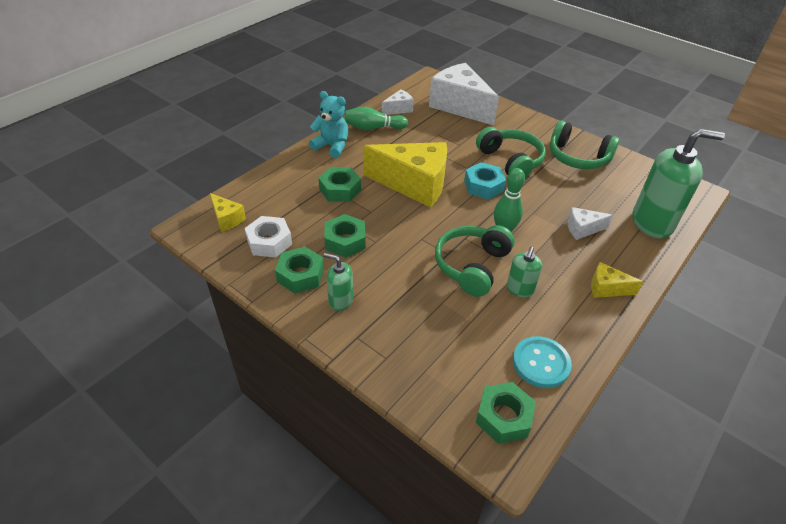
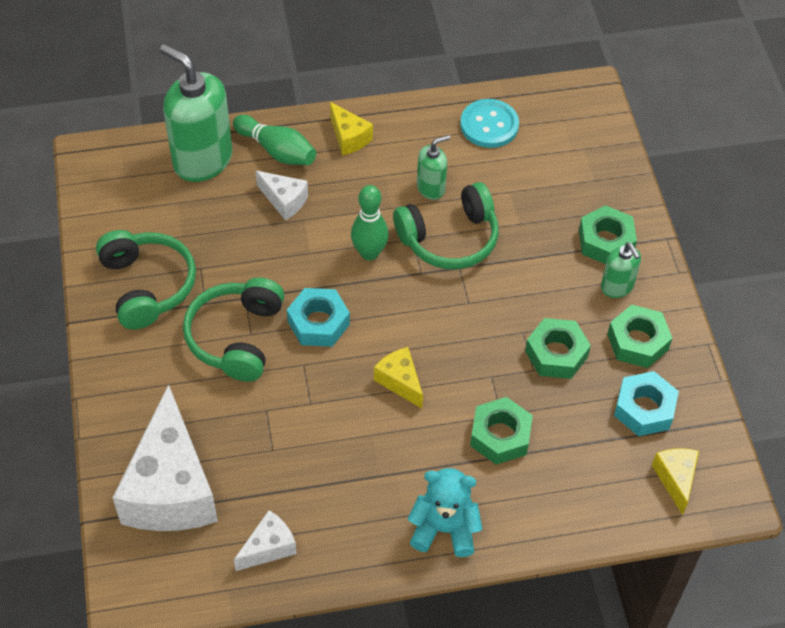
camera: 140 degrees left, 10 degrees up
white nut [245,216,292,257] -> turquoise nut [614,371,679,436]
turquoise teddy bear [309,91,348,158] -> turquoise teddy bear turned 120 degrees clockwise [408,468,482,557]
green bowling pin [345,107,408,130] -> green bowling pin moved to [233,115,316,165]
yellow cheese [363,142,447,208] -> yellow cheese [374,347,423,408], size x0.46
white cheese [382,89,414,115] -> white cheese turned 135 degrees clockwise [234,510,297,571]
green nut [476,382,536,444] -> green nut moved to [579,205,637,264]

